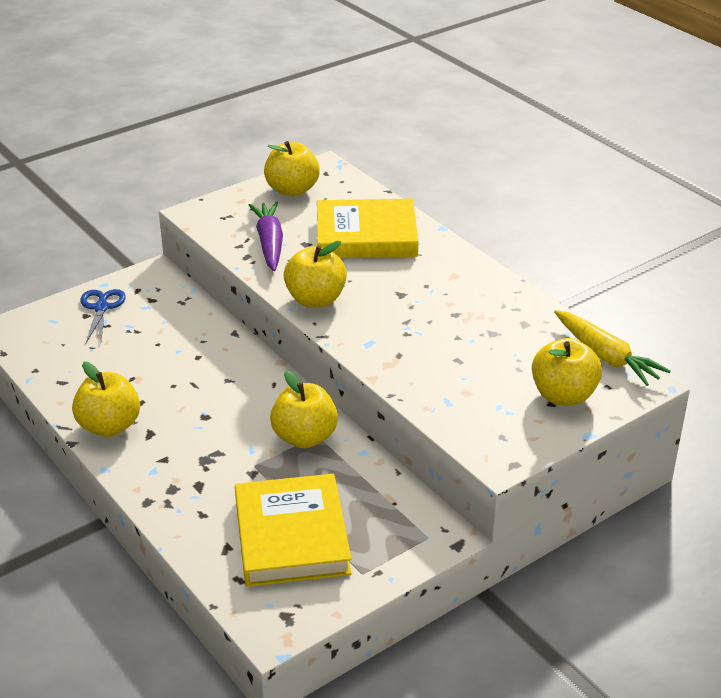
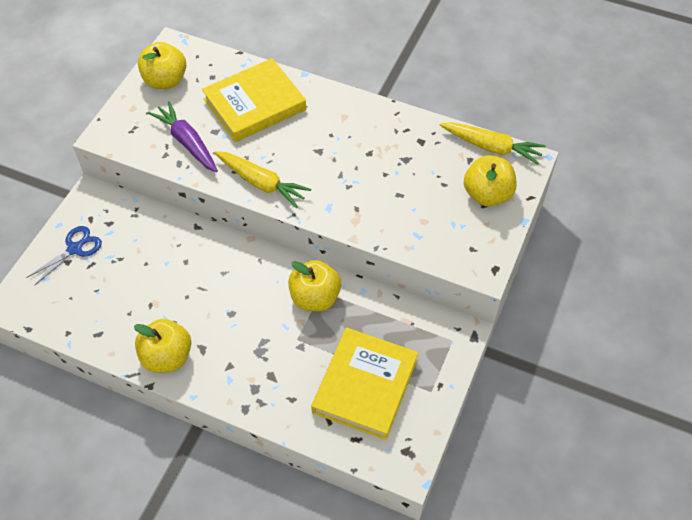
camera: 30 degrees left, 20 degrees up
blue scissors [80,289,126,343] -> blue scissors turned 75 degrees clockwise [26,226,102,286]
yellow book [235,474,352,587] -> yellow book turned 60 degrees clockwise [311,328,418,440]
yellow apple [284,241,347,308] -> yellow carrot [214,151,311,208]

